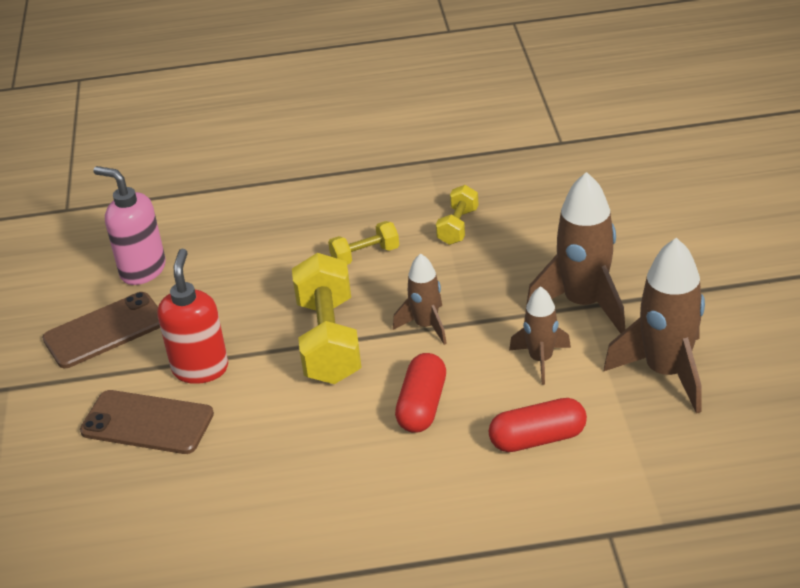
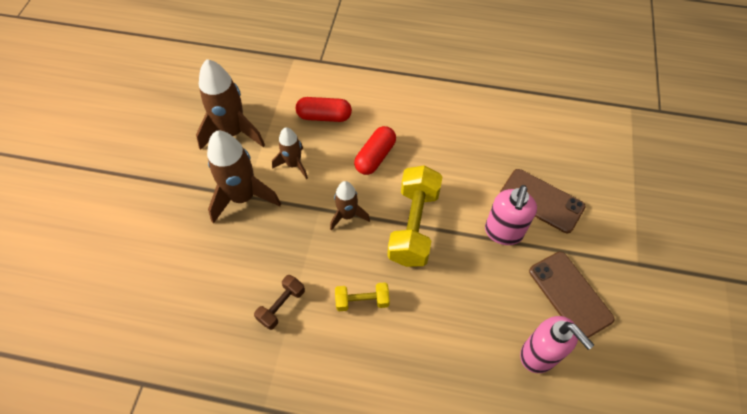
camera: 165 degrees left, 20 degrees up
brown phone [42,292,160,368] -> brown phone turned 75 degrees clockwise [529,252,615,338]
red soap dispenser [158,249,228,384] -> pink soap dispenser [485,185,537,245]
yellow dumbbell [436,185,479,245] -> brown dumbbell [254,275,305,330]

